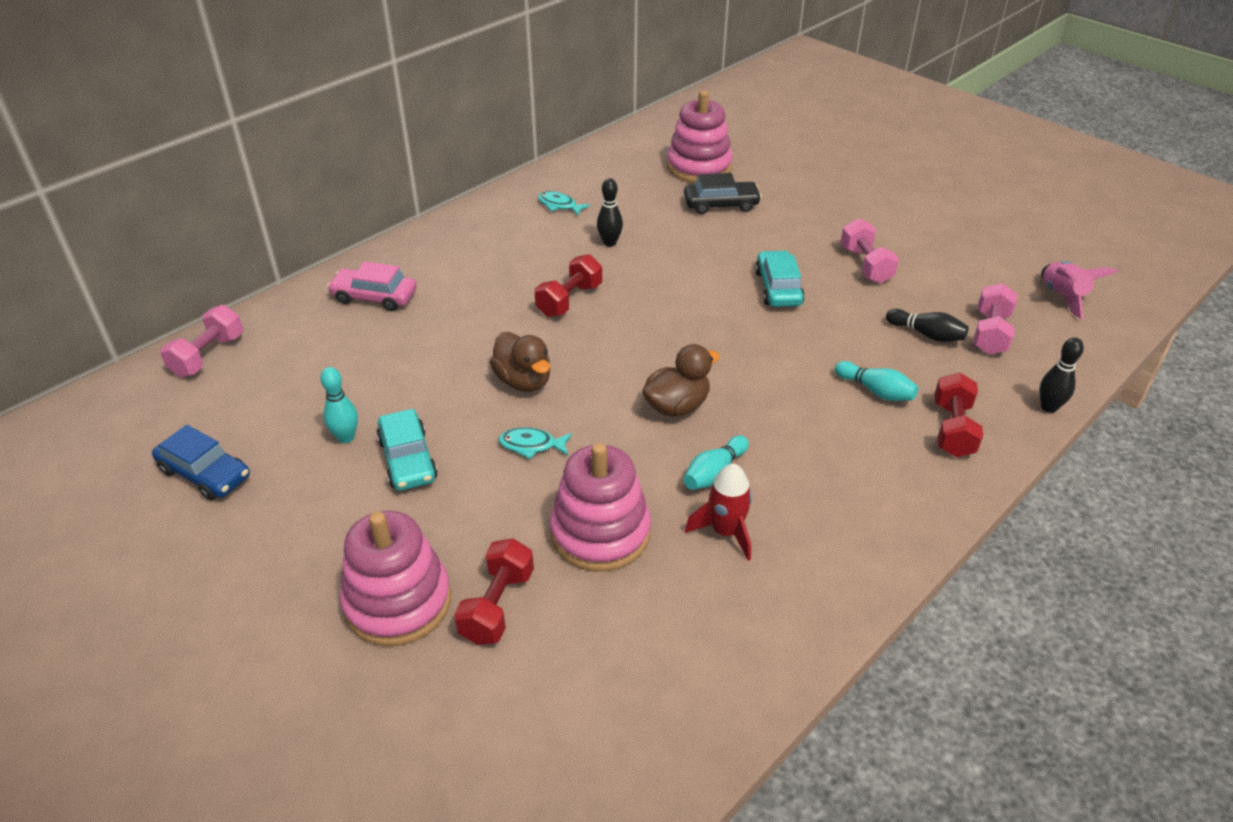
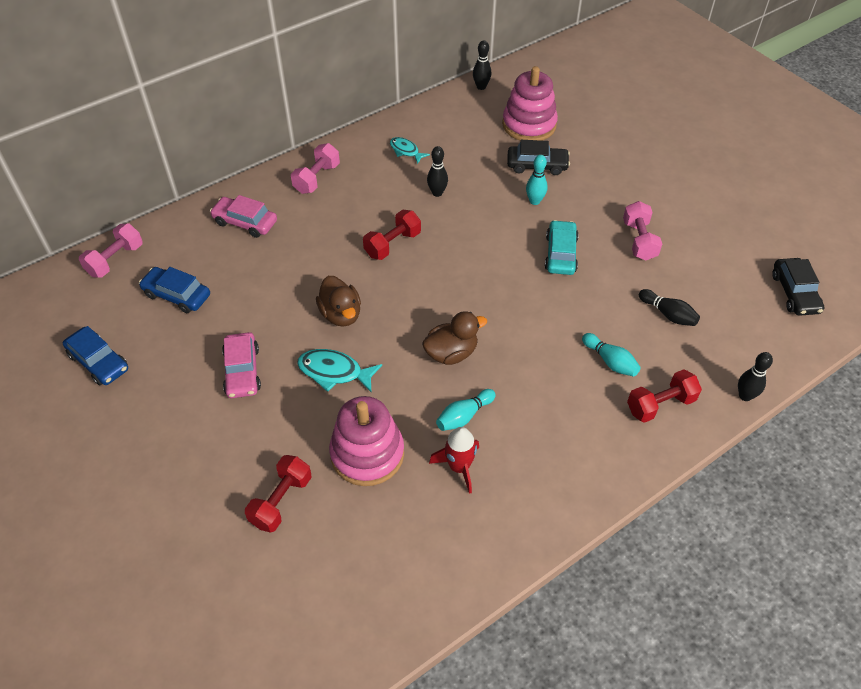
camera: 10 degrees right, 10 degrees up
turquoise bowling pin [320,367,358,443] -> turquoise bowling pin moved to [526,155,548,205]
pink stacking toy [340,511,451,646] -> none
turquoise car [376,409,438,491] -> pink car [222,332,261,398]
turquoise fish [499,428,572,459] -> turquoise fish [297,349,382,393], size x1.53
red dumbbell [934,372,983,457] -> red dumbbell turned 45 degrees clockwise [627,369,702,423]
pink dumbbell [973,283,1017,355] -> pink dumbbell moved to [291,143,340,194]
pink rocket [1041,261,1118,319] -> black car [772,258,825,316]
none -> blue car [139,267,210,313]
none -> black bowling pin [473,40,491,90]

